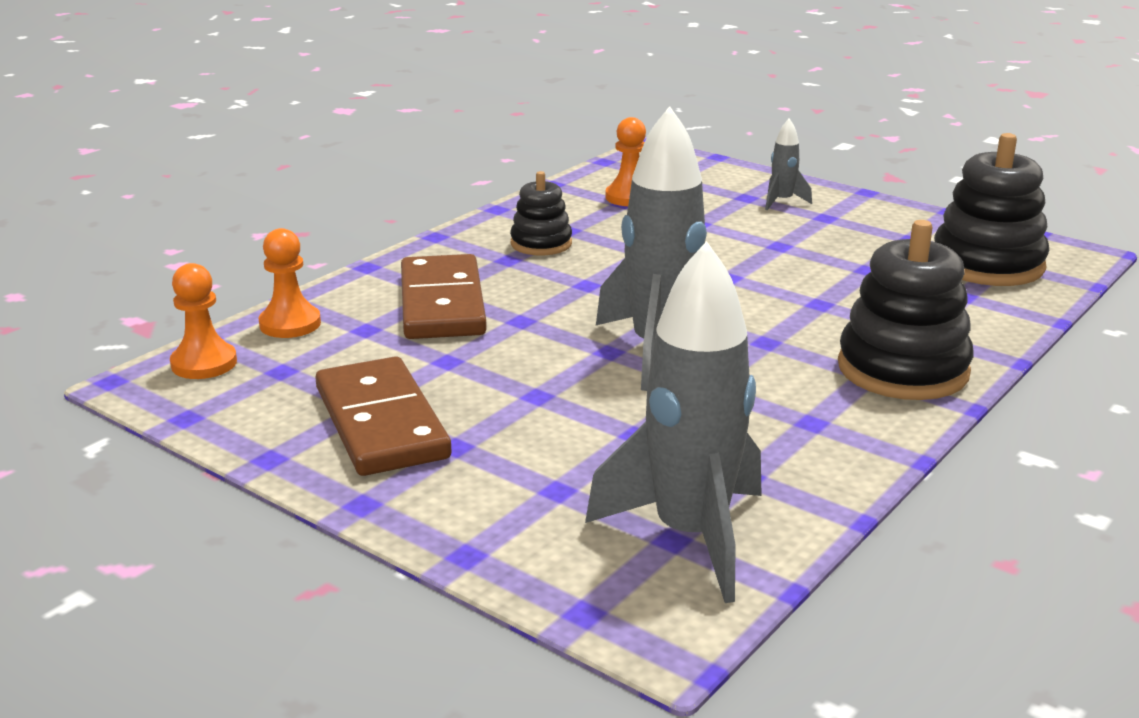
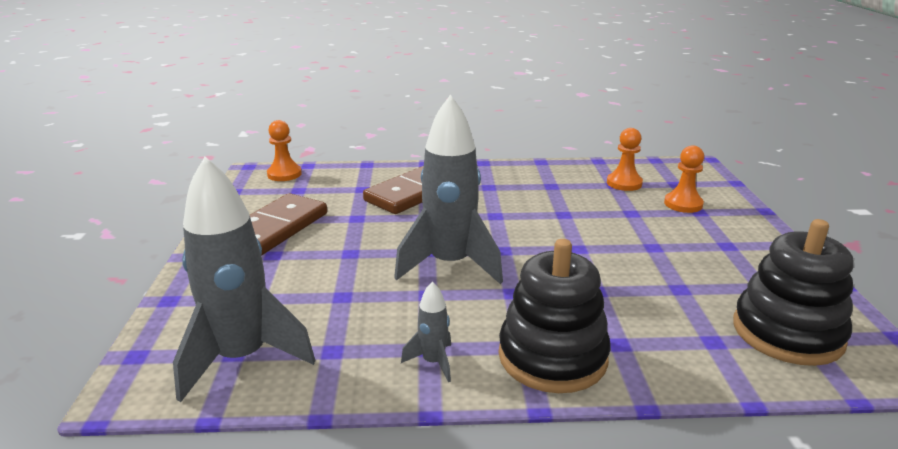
camera: 50 degrees right, 0 degrees up
orange pawn [259,228,321,338] -> orange pawn moved to [664,145,704,213]
black stacking toy [510,171,572,255] -> none
grey rocket [765,118,812,210] -> grey rocket moved to [401,281,451,382]

